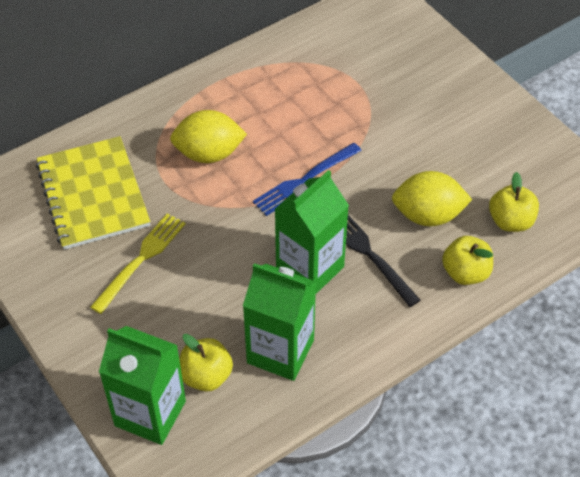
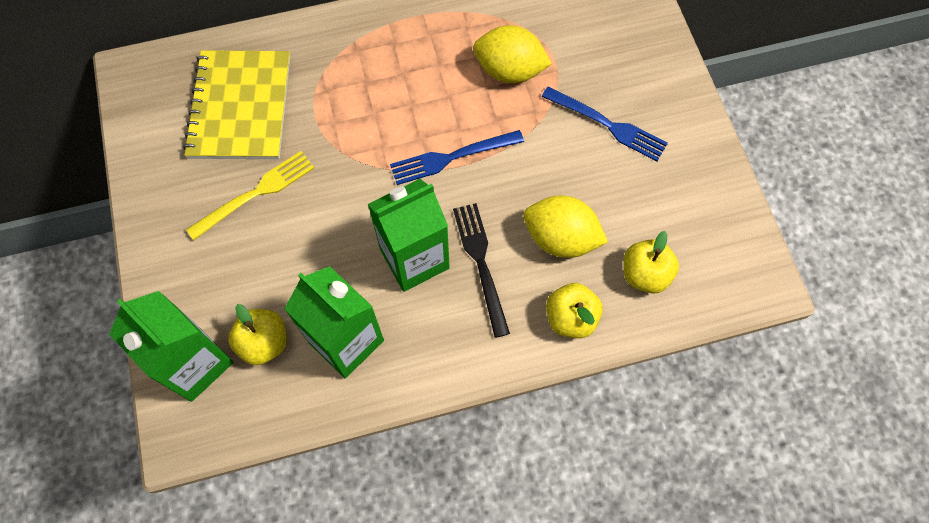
camera: 20 degrees right, 15 degrees up
yellow lemon [170,110,247,163] -> yellow lemon moved to [473,25,552,83]
none -> blue fork [542,87,668,161]

